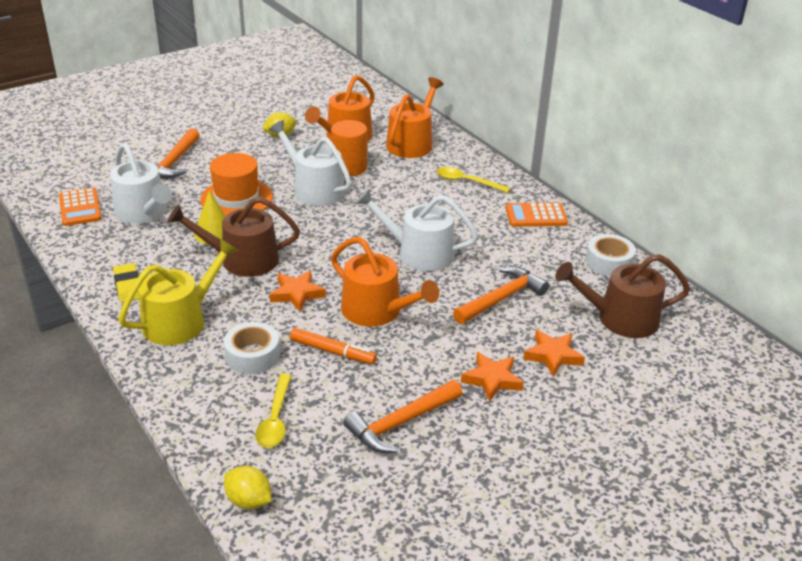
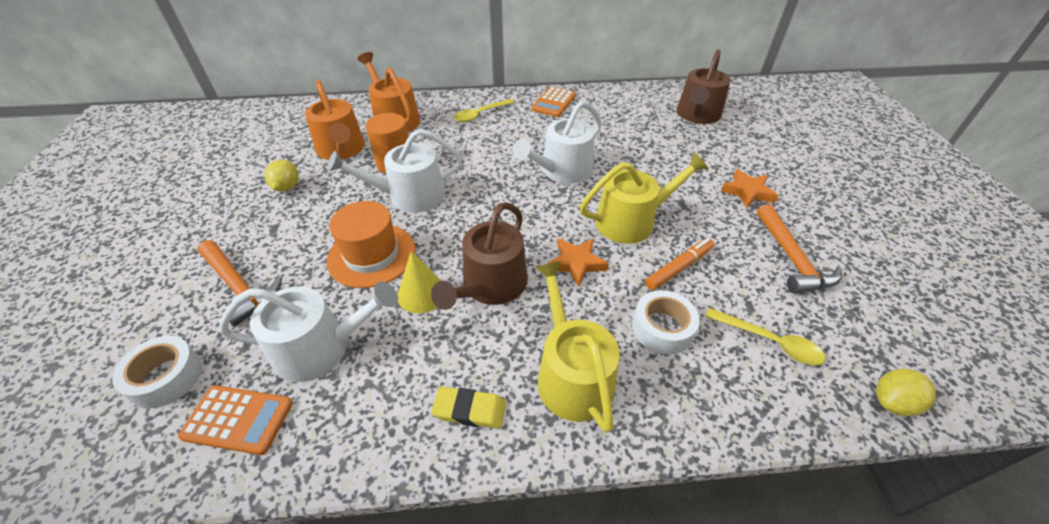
camera: 60 degrees left, 10 degrees up
orange watering can [331,237,439,327] -> yellow watering can [580,152,709,244]
orange hammer [453,266,549,324] -> none
orange star [523,330,585,377] -> none
white tape [585,234,636,277] -> white tape moved to [112,336,202,408]

